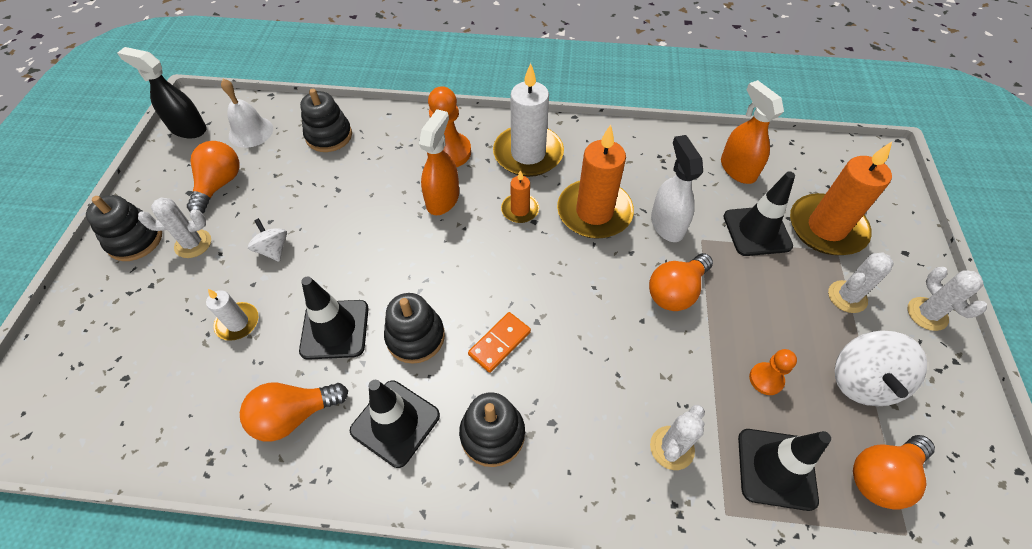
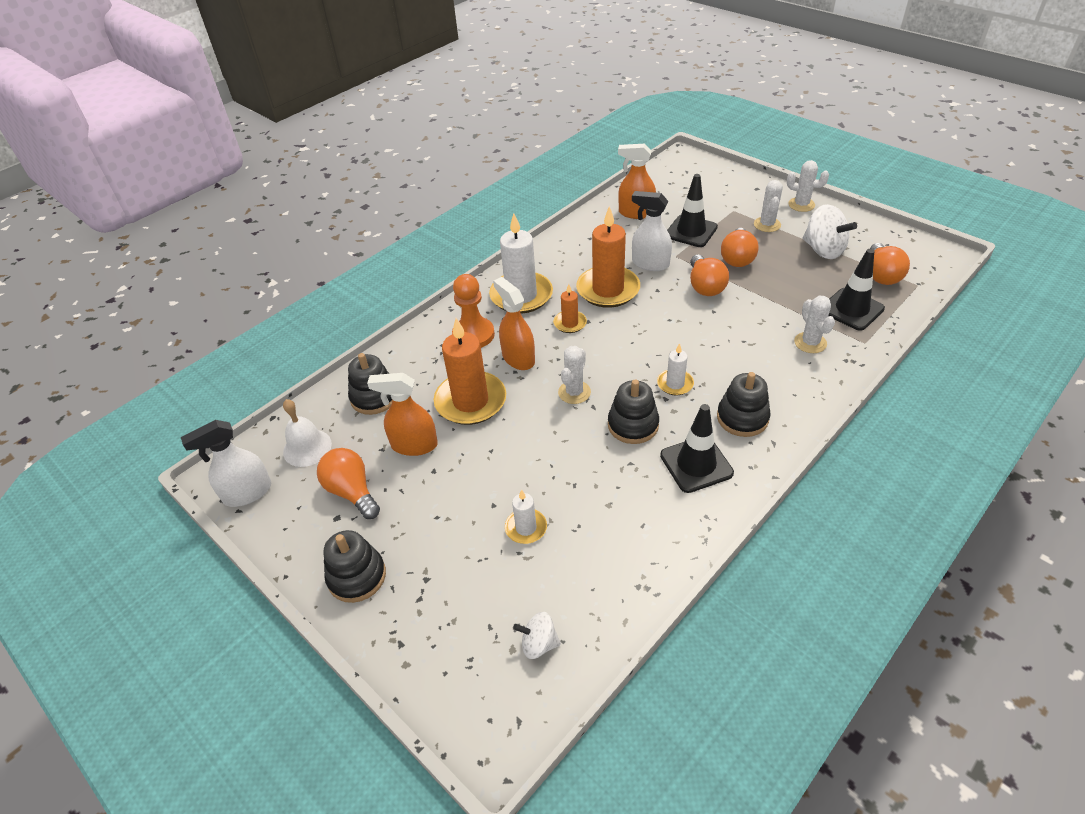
camera: 50 degrees left, 10 degrees down
black spray bottle [117,47,207,138] -> white spray bottle [181,420,271,507]
white cactus [138,197,211,258] -> white cactus moved to [558,346,591,404]
orange light bulb [240,382,348,442] -> orange light bulb moved to [721,228,759,267]
white spinning top [248,218,287,262] -> white spinning top moved to [513,612,561,659]
black traffic cone [299,276,369,360] -> none
orange domino [468,312,531,373] -> white candle [657,343,694,396]
orange pawn [749,349,797,395] -> none
orange candle [790,142,892,255] -> orange candle moved to [434,318,506,425]
none -> orange spray bottle [367,373,438,456]

